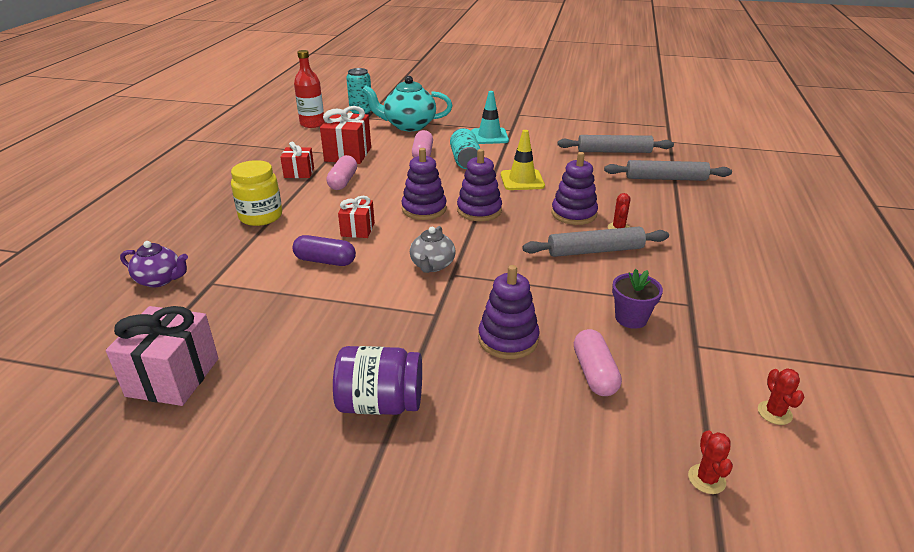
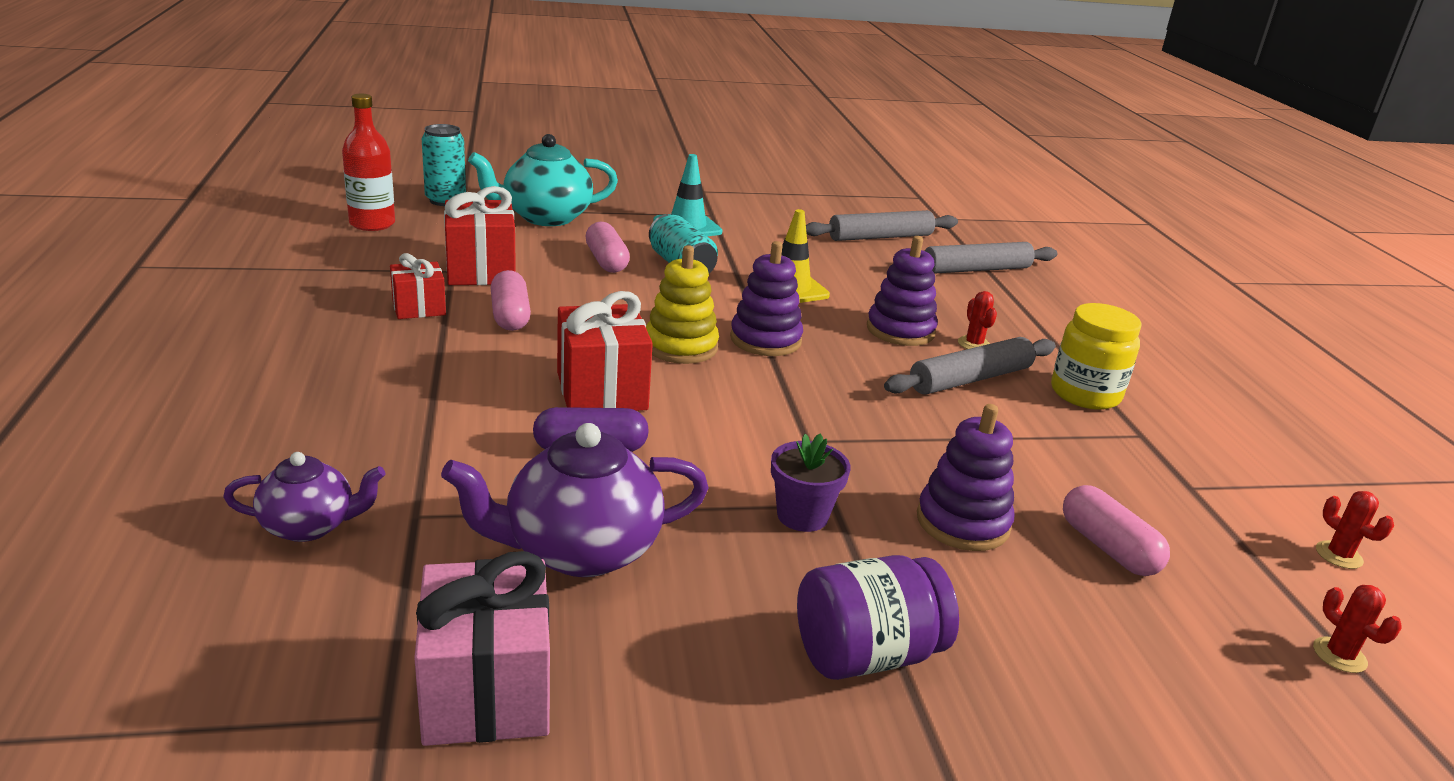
camera: 25 degrees left, 5 degrees down
yellow jar [231,160,282,226] -> yellow jar moved to [1051,303,1142,410]
red gift [338,196,375,238] -> red gift [557,291,653,411], size x1.66
purple stacking toy [401,148,447,220] -> yellow stacking toy [646,245,719,364]
grey teapot [410,226,456,273] -> none
purple flower pot [612,269,663,329] -> purple flower pot moved to [771,433,851,532]
none -> purple teapot [441,423,708,577]

